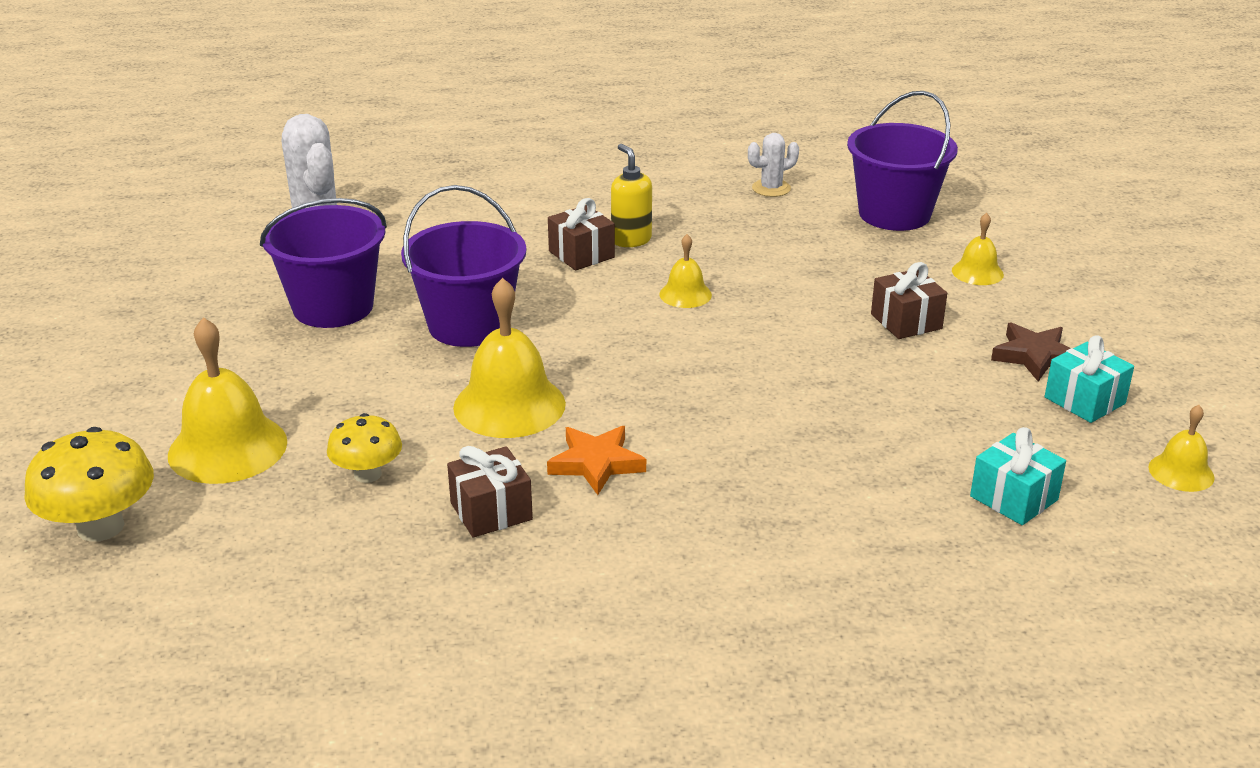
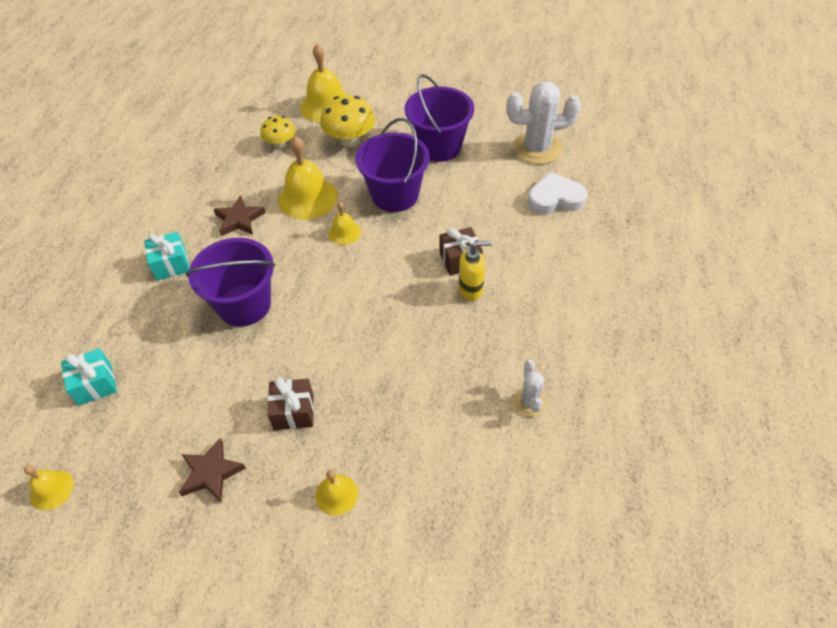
camera: 110 degrees right, 20 degrees up
yellow mushroom [24,427,154,542] -> yellow mushroom moved to [320,96,375,147]
brown gift [447,446,533,538] -> none
orange star [547,426,646,495] -> brown star [213,195,265,236]
yellow bell [659,234,712,308] -> yellow bell moved to [328,202,361,245]
purple bucket [847,91,958,231] -> purple bucket moved to [186,238,275,327]
turquoise gift [1045,335,1134,423] -> turquoise gift moved to [144,232,189,281]
none -> white heart [528,172,587,215]

